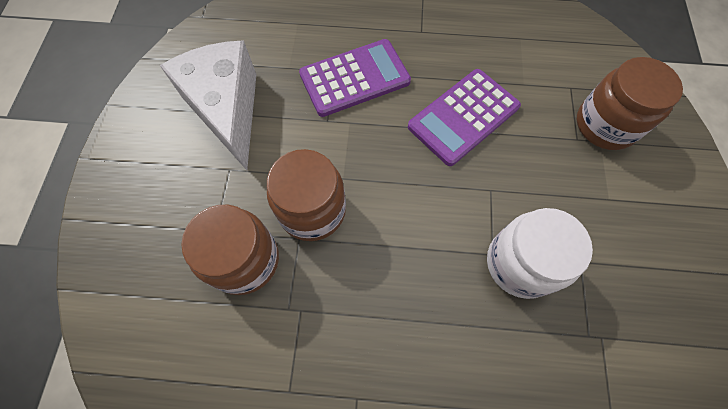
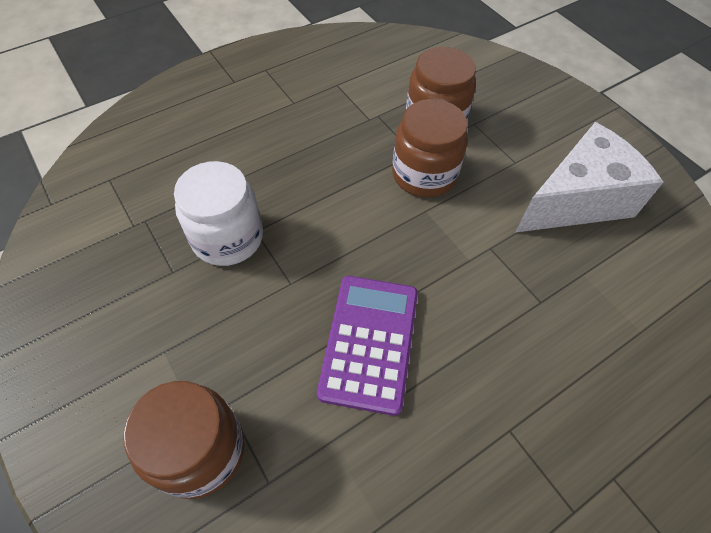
camera: 140 degrees right, 10 degrees down
white cheese [160,40,257,170] -> white cheese turned 60 degrees counterclockwise [515,122,663,233]
purple calculator [299,39,411,117] -> none

